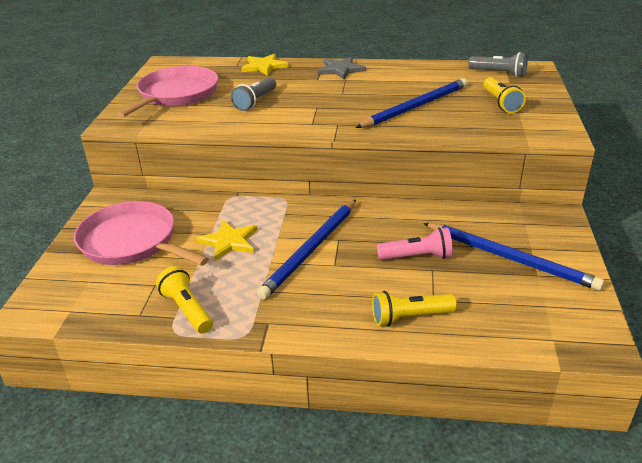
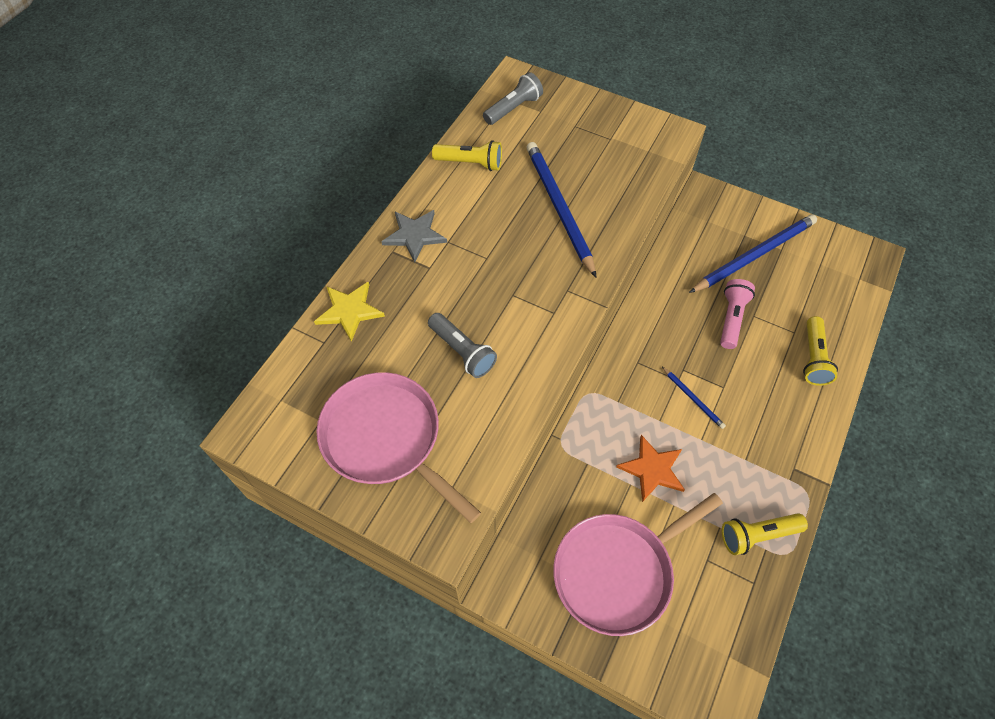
camera: 70 degrees left, 25 degrees up
yellow star [196,220,257,261] -> orange star [616,435,685,502]
blue pencil [257,200,356,300] -> blue pencil [662,367,726,429], size x0.46
yellow flashlight [483,77,526,113] -> yellow flashlight moved to [432,140,502,171]

